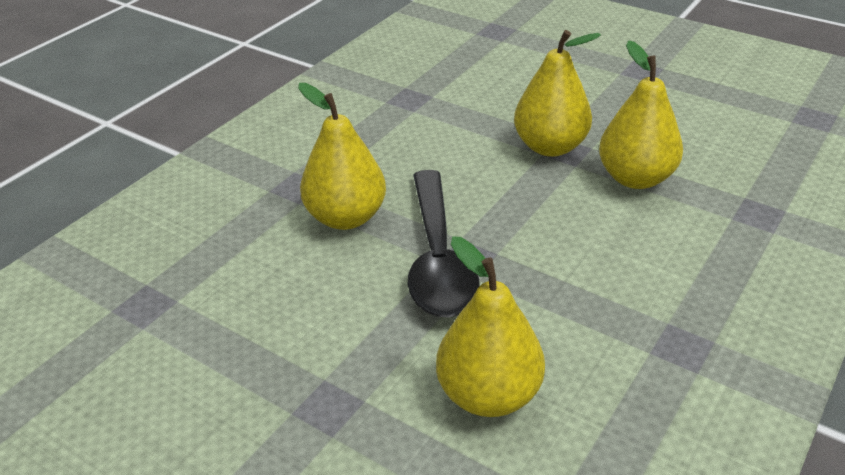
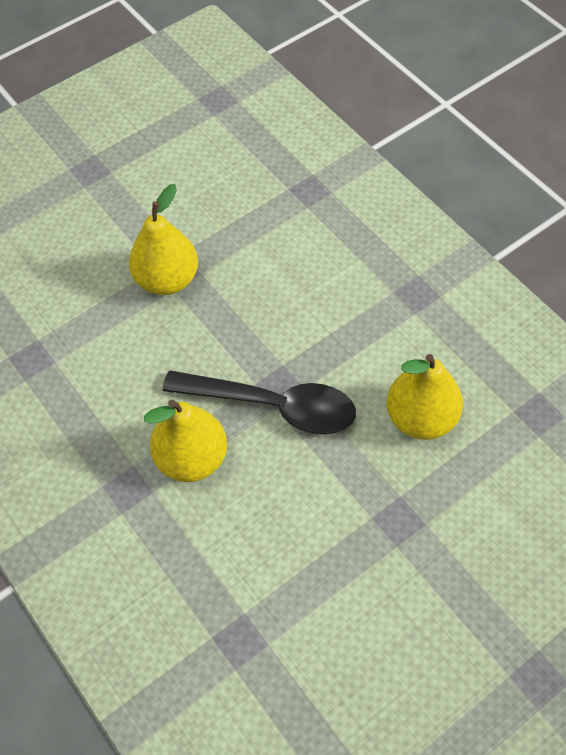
camera: 70 degrees left, 20 degrees up
yellow pear [599,40,683,189] -> none

